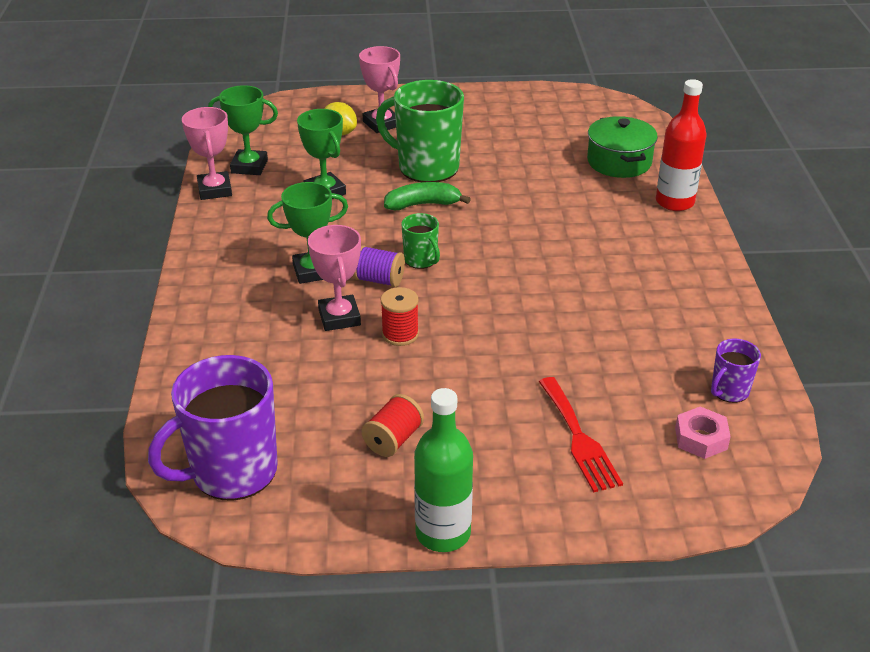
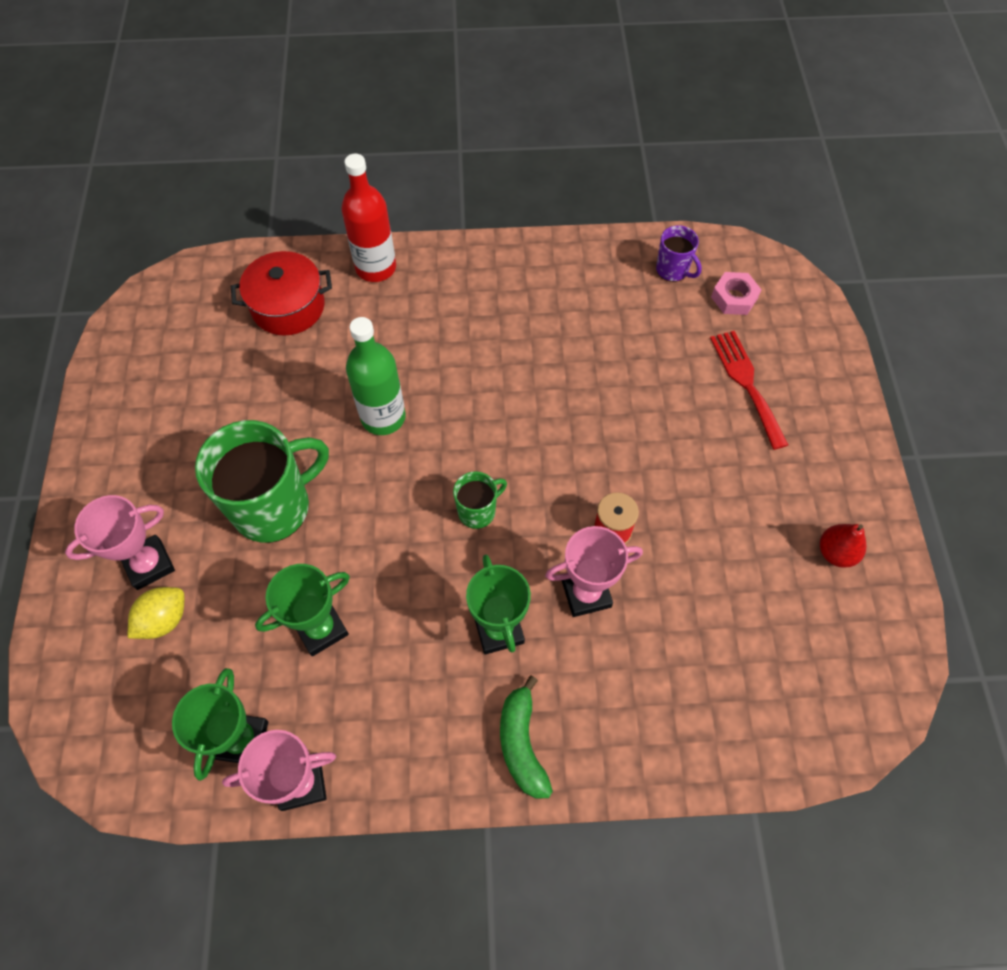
camera: 90 degrees left, 25 degrees up
purple mug [148,355,278,501] -> none
purple spool [353,245,405,287] -> none
red spool [361,394,424,457] -> none
green mug [376,80,464,182] -> green mug turned 150 degrees counterclockwise [195,420,329,543]
green banana [384,182,471,210] -> green banana moved to [500,675,553,799]
green bottle [414,388,473,552] -> green bottle moved to [346,317,406,435]
red fork [539,377,623,493] -> red fork turned 90 degrees counterclockwise [710,331,788,450]
green pot [587,116,658,178] -> red pot [231,251,332,336]
none -> red pear [820,524,866,568]

